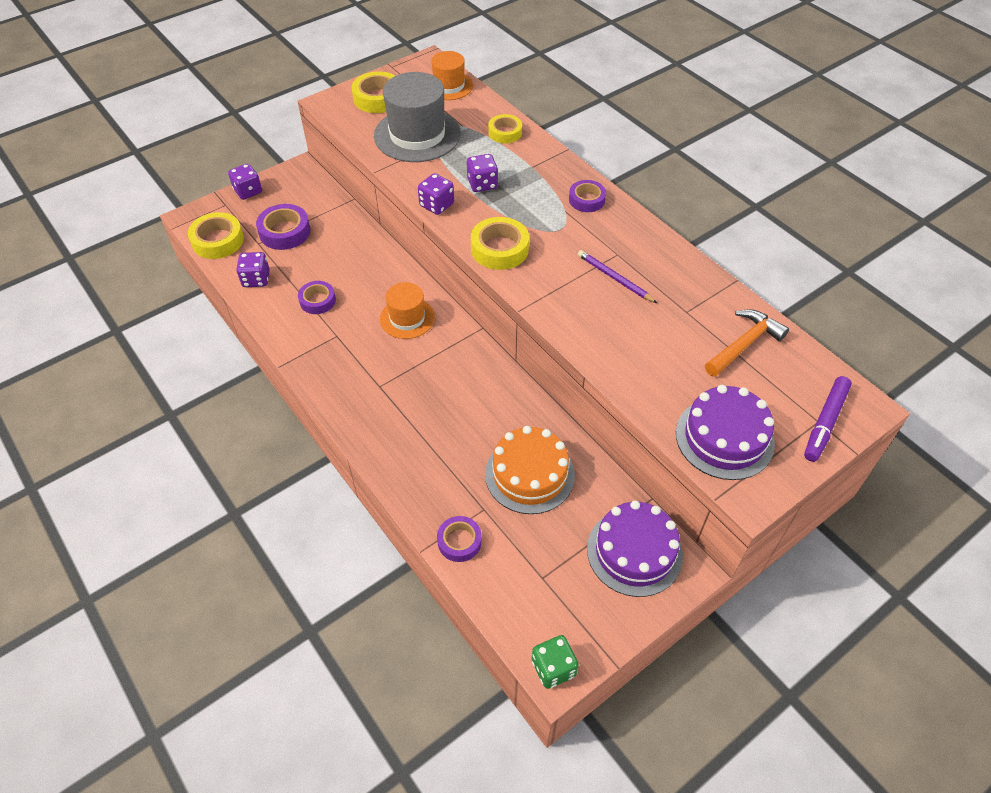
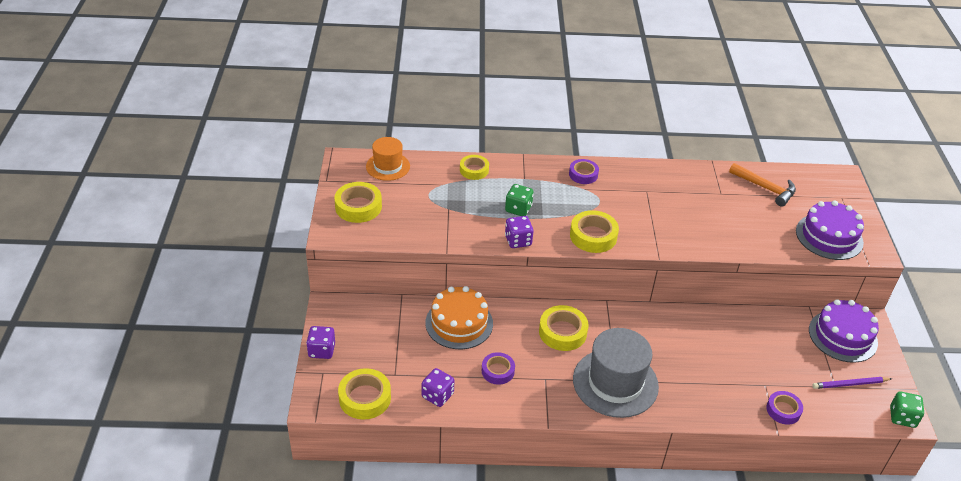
camera: 55 degrees left, 10 degrees down
purple tape [256,204,310,250] -> none
grey hat [374,72,461,162] -> grey hat moved to [573,328,659,418]
orange hat [380,282,435,339] -> yellow tape [539,305,588,351]
purple dice [467,154,498,192] -> green dice [505,184,534,216]
orange cake [485,426,575,514] -> orange cake moved to [425,286,493,349]
purple pencil [578,250,657,303] -> purple pencil moved to [812,377,892,389]
orange hammer [705,309,789,377] -> orange hammer turned 135 degrees clockwise [729,163,796,207]
purple marker [804,376,852,462] -> none

